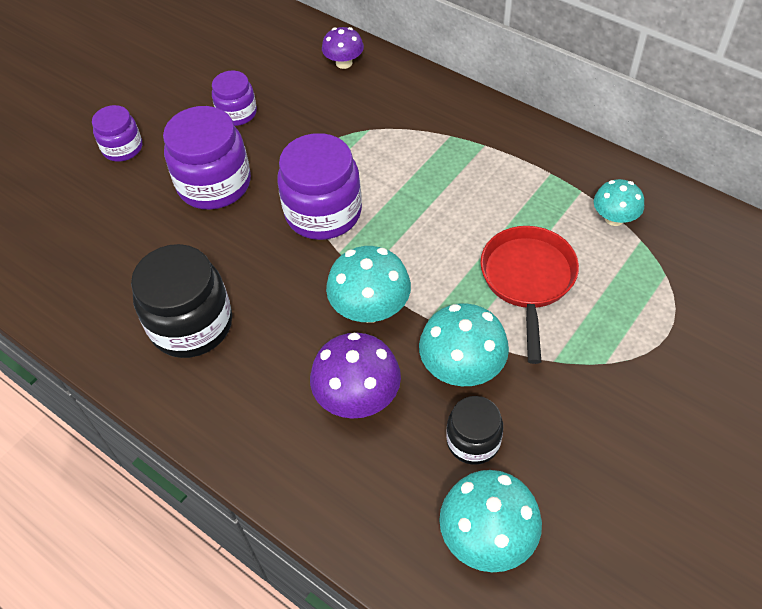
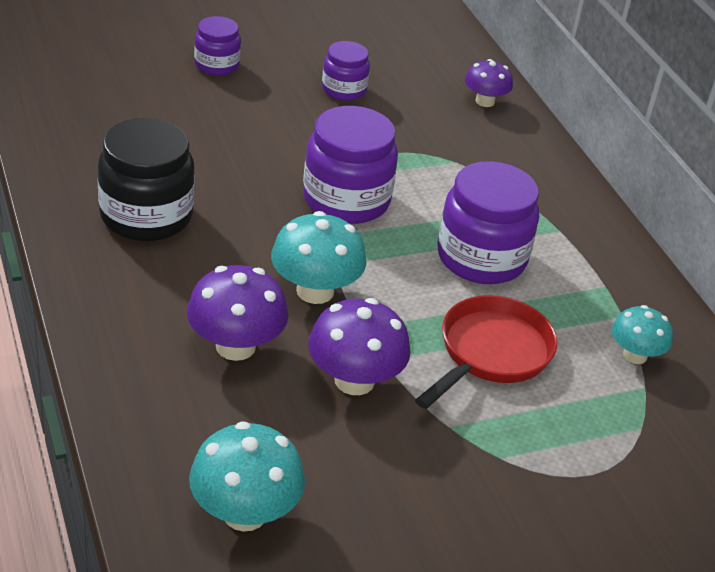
camera: 25 degrees right, 15 degrees down
purple jar [163,106,251,209] -> purple jar moved to [437,161,539,284]
turquoise mushroom [419,303,509,386] -> purple mushroom [308,298,411,395]
black jar [446,396,503,465] -> none

